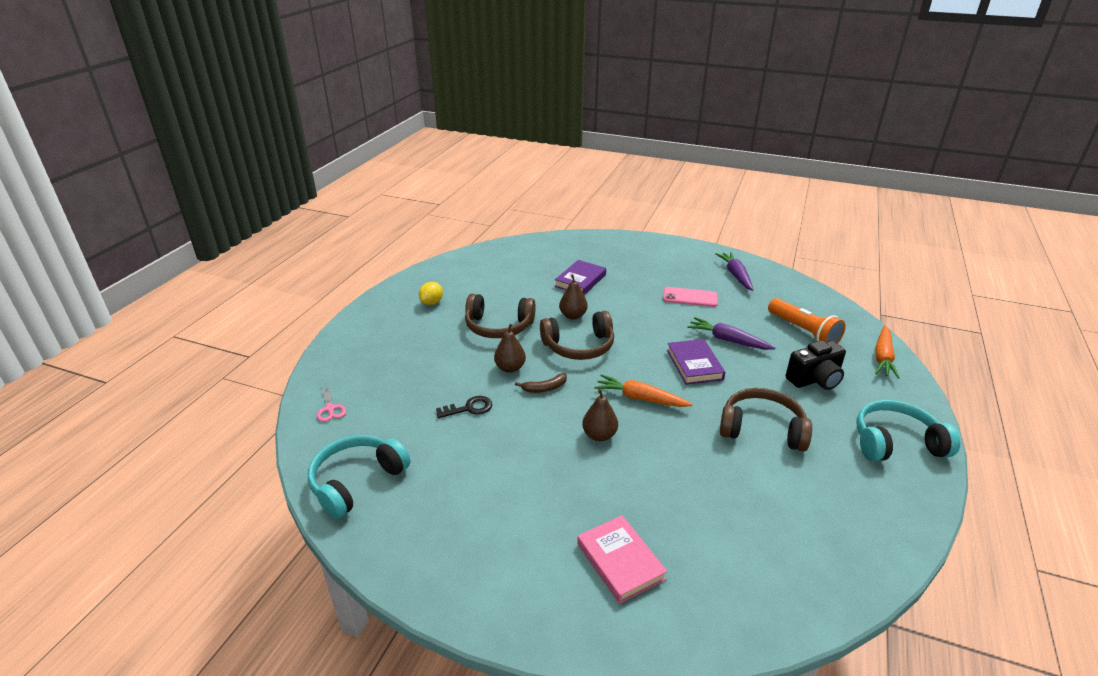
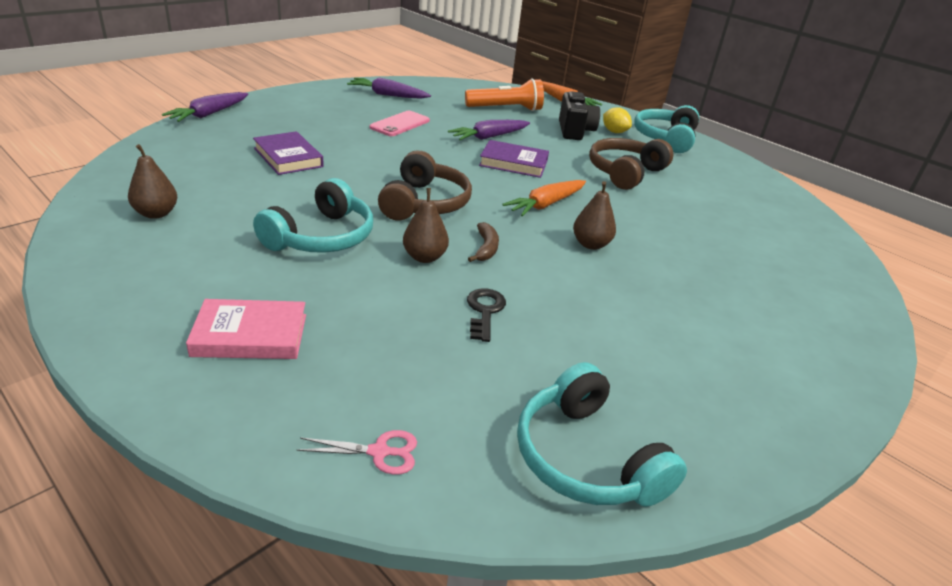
camera: 70 degrees left, 0 degrees up
yellow lemon [419,282,443,305] -> yellow lemon moved to [603,107,632,133]
brown headphones [465,294,536,338] -> turquoise headphones [253,178,373,253]
brown pear [559,274,588,320] -> brown pear moved to [128,144,177,219]
pink book [577,515,667,604] -> pink book moved to [186,299,306,359]
none -> purple carrot [162,92,248,122]

